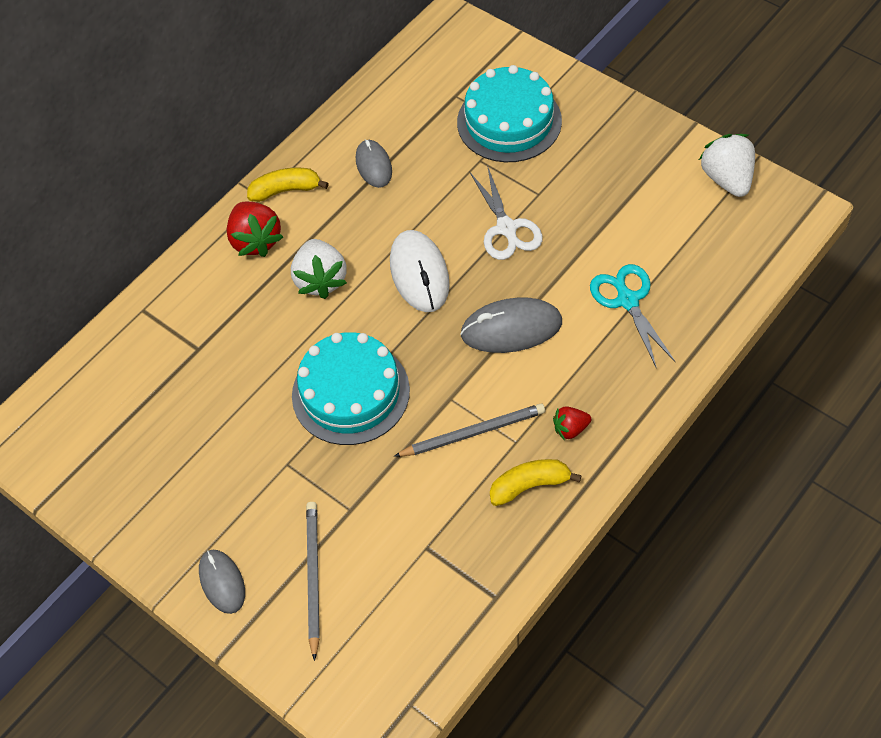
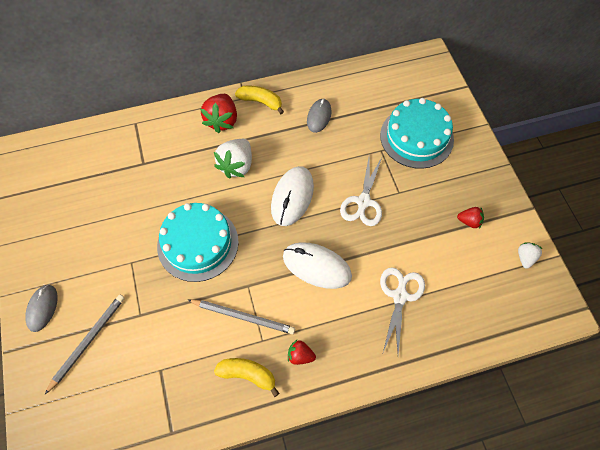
camera: 30 degrees right, 5 degrees up
grey mouse [460,298,562,353] -> white mouse [283,242,352,289]
turquoise scissors [590,264,675,367] -> white scissors [380,268,425,354]
white strawberry [699,134,755,197] -> white strawberry [518,242,543,269], size x0.55
none -> red strawberry [457,207,484,229]

